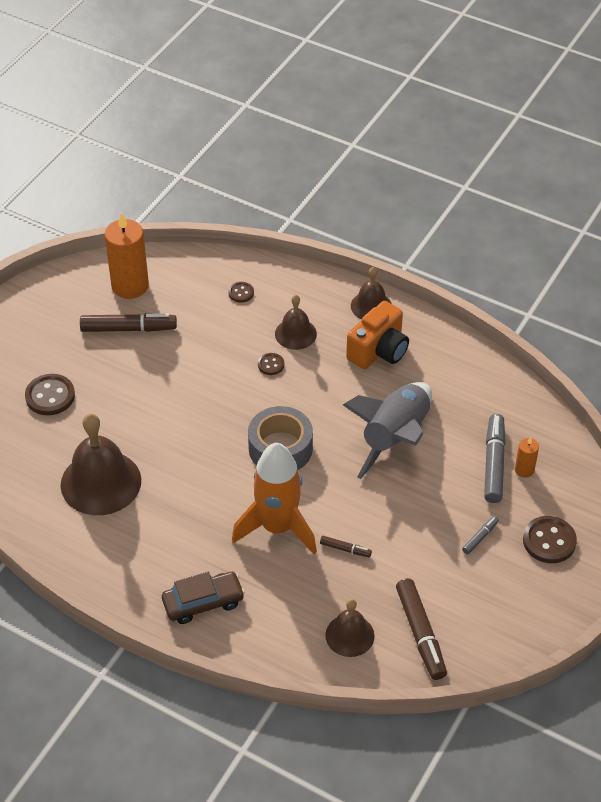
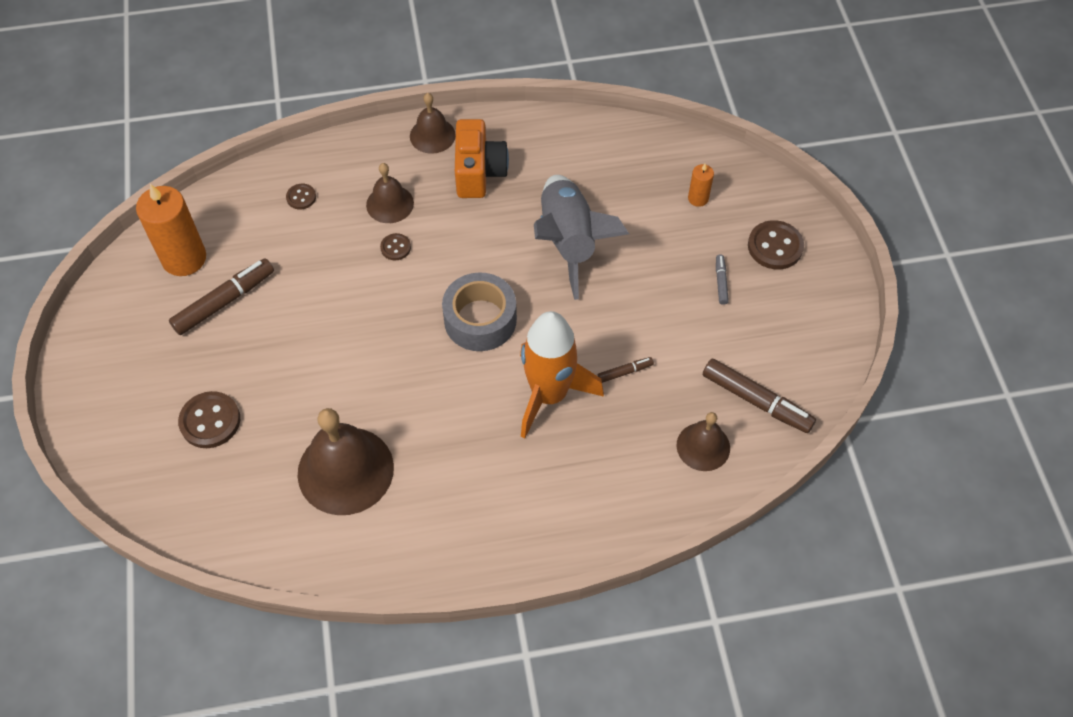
camera: 40 degrees left, 10 degrees up
brown car [162,572,245,624] -> none
grey marker [484,414,506,503] -> none

